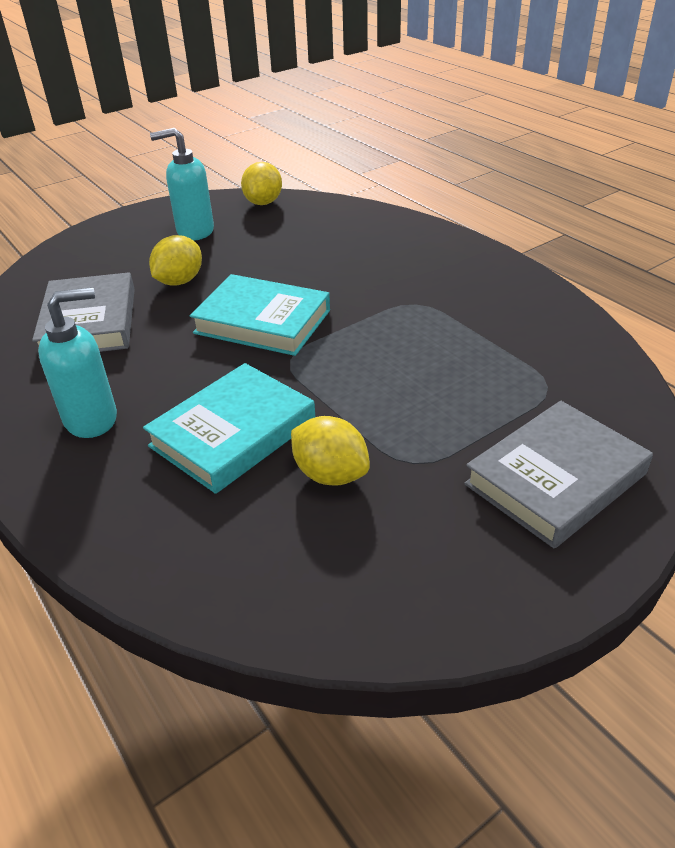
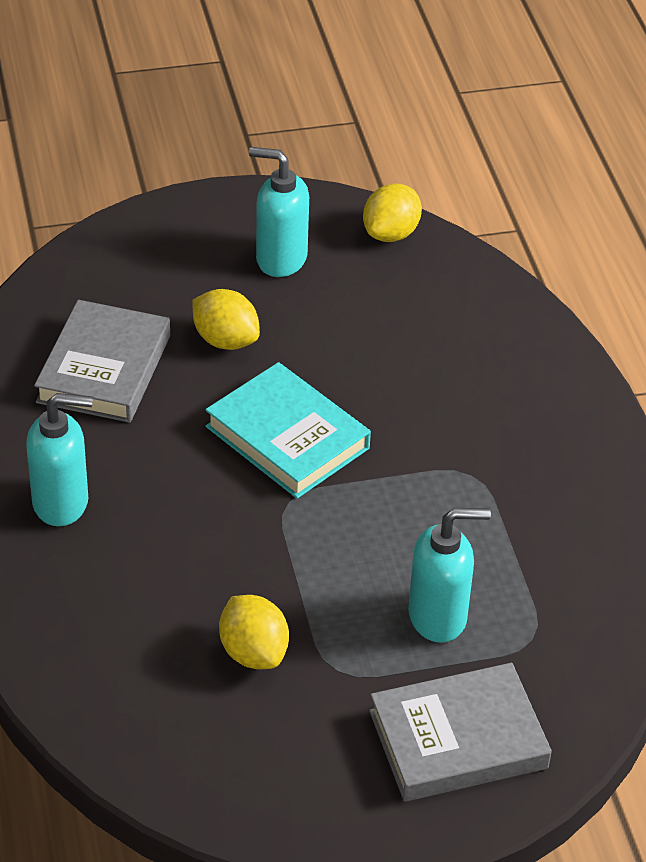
camera: 20 degrees right, 5 degrees up
turquoise book [143,363,315,494] -> none
yellow lemon [149,235,202,286] -> yellow lemon turned 75 degrees clockwise [192,289,260,350]
none -> turquoise soap dispenser [408,508,491,643]

